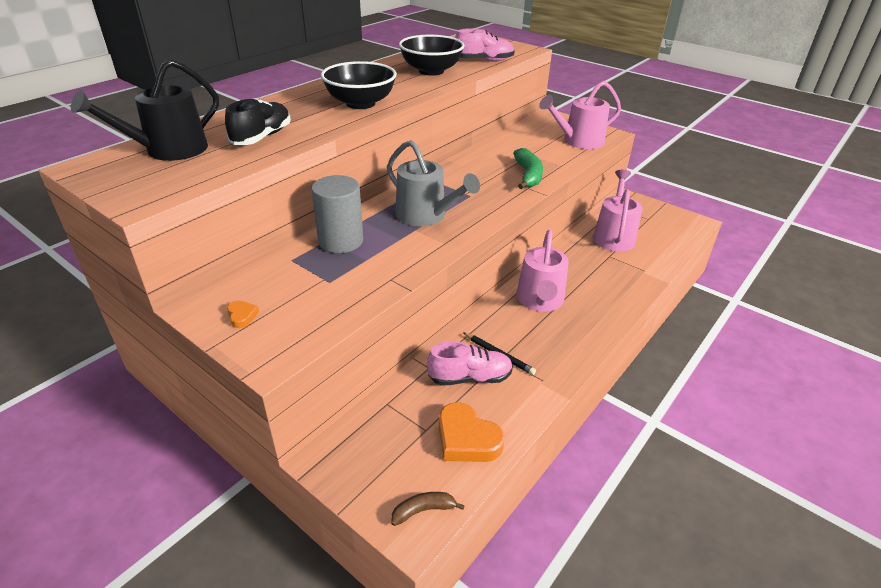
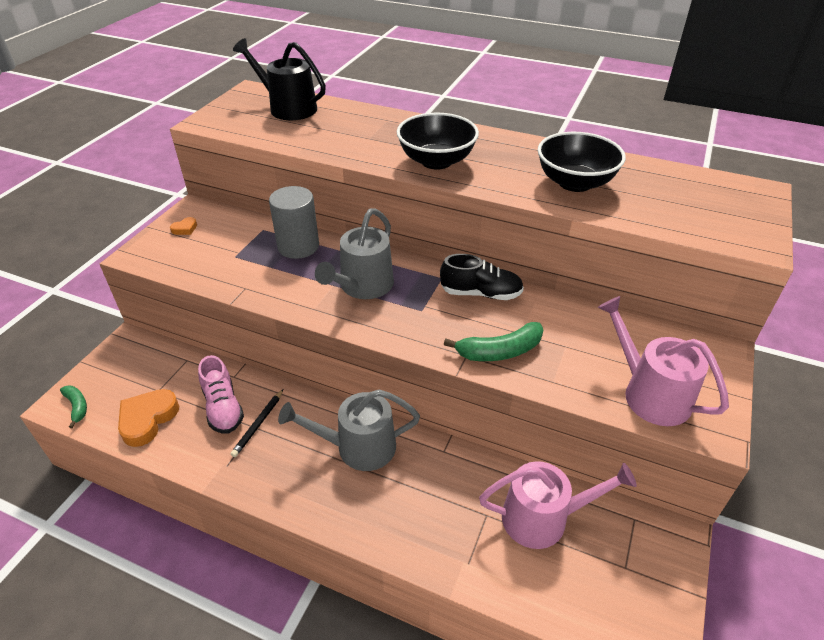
camera: 75 degrees right, 5 degrees up
black shoe [225,98,291,145] -> black shoe moved to [440,254,524,300]
brown banana [391,492,465,526] -> green banana [60,386,87,428]
pink shoe [455,28,515,62] -> none
pink watering can [516,230,569,312] -> grey watering can [278,390,420,471]

